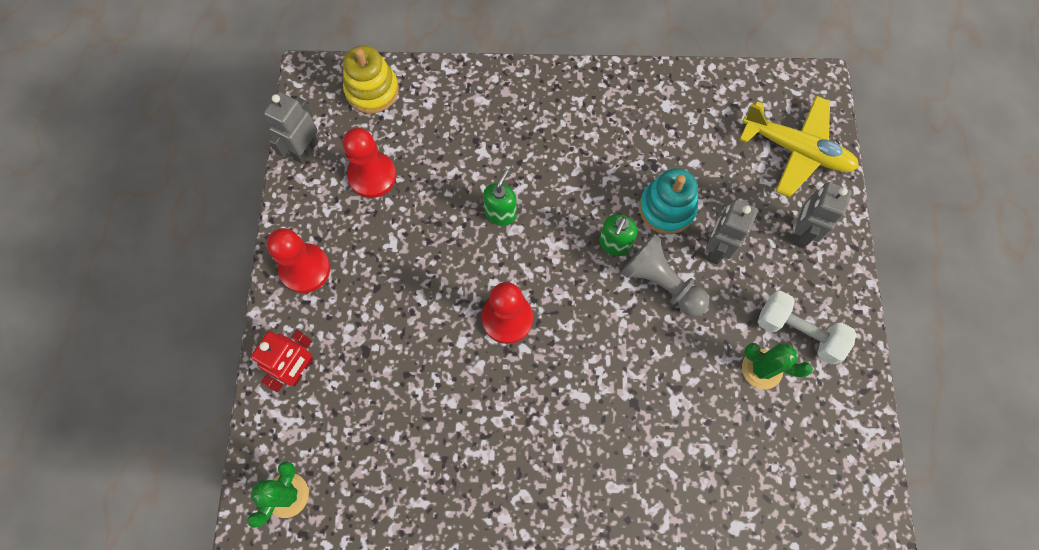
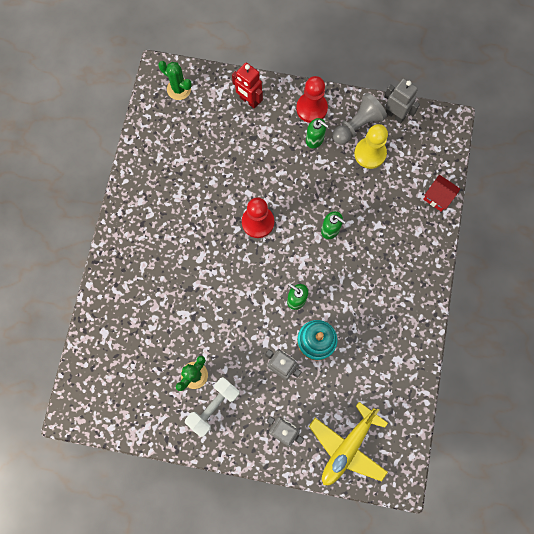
camera: 100 degrees right, 5 degrees up
yellow stacking toy [343,45,399,113] -> none
red pawn [343,128,396,198] -> yellow pawn [354,124,388,169]
grey pawn [621,234,709,316] -> grey pawn moved to [332,93,387,145]
none -> green soap dispenser [306,118,329,148]
none -> red house [423,175,460,212]

